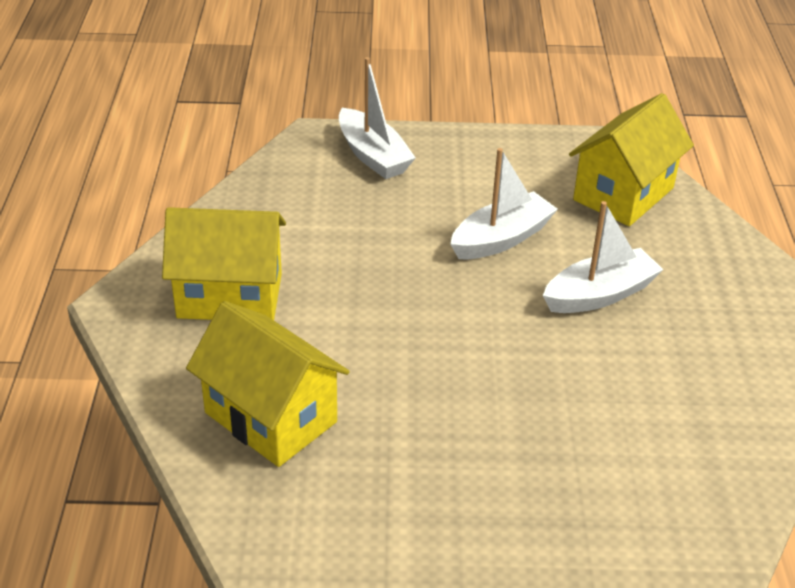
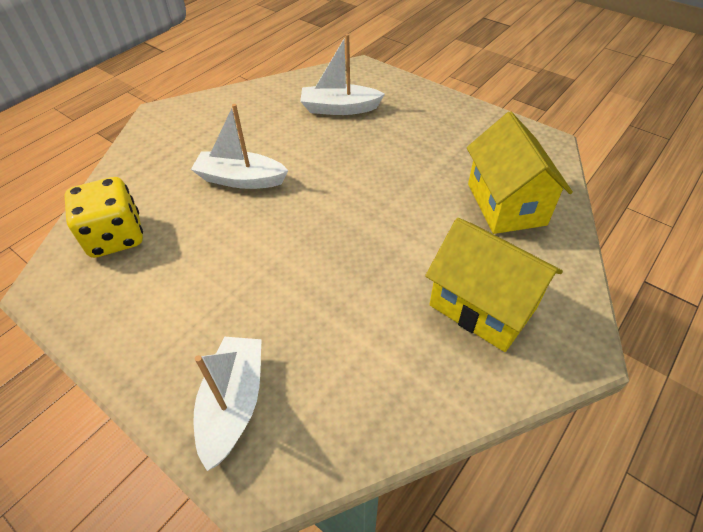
camera: 140 degrees left, 10 degrees up
white boat [450,148,558,259] -> white boat moved to [300,34,385,115]
yellow house [569,93,694,226] -> yellow dice [65,177,143,258]

